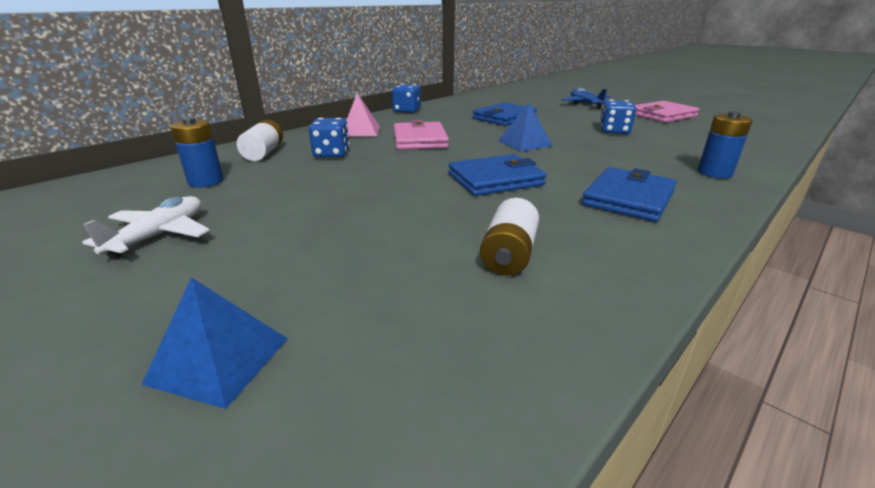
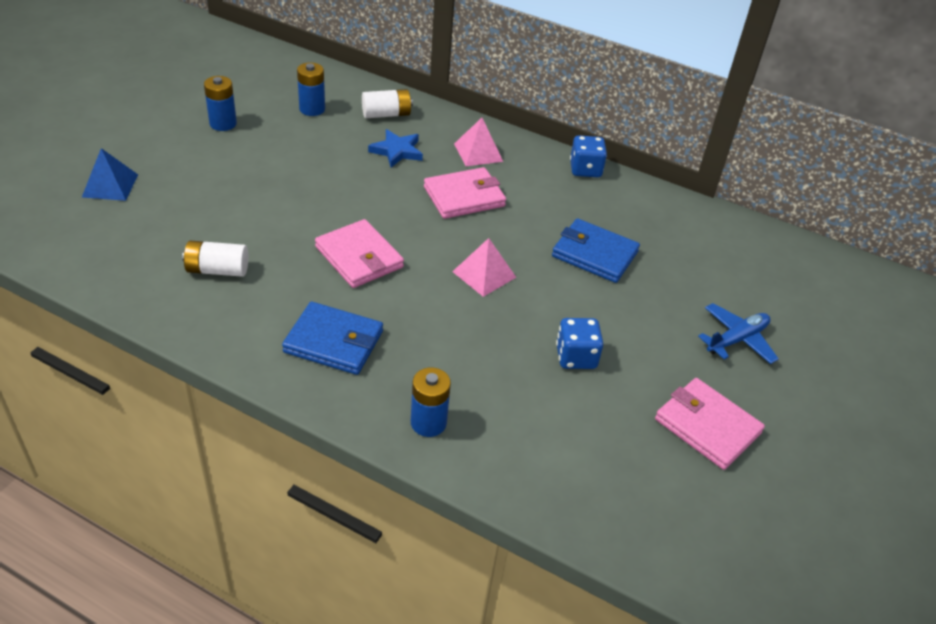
camera: 70 degrees right, 15 degrees up
white plane [82,196,210,259] -> blue battery [204,76,237,131]
blue dice [309,118,350,157] -> blue star [368,129,423,168]
blue wallet [448,154,547,196] -> pink wallet [315,219,404,288]
blue pyramid [498,102,553,151] -> pink pyramid [452,238,516,297]

